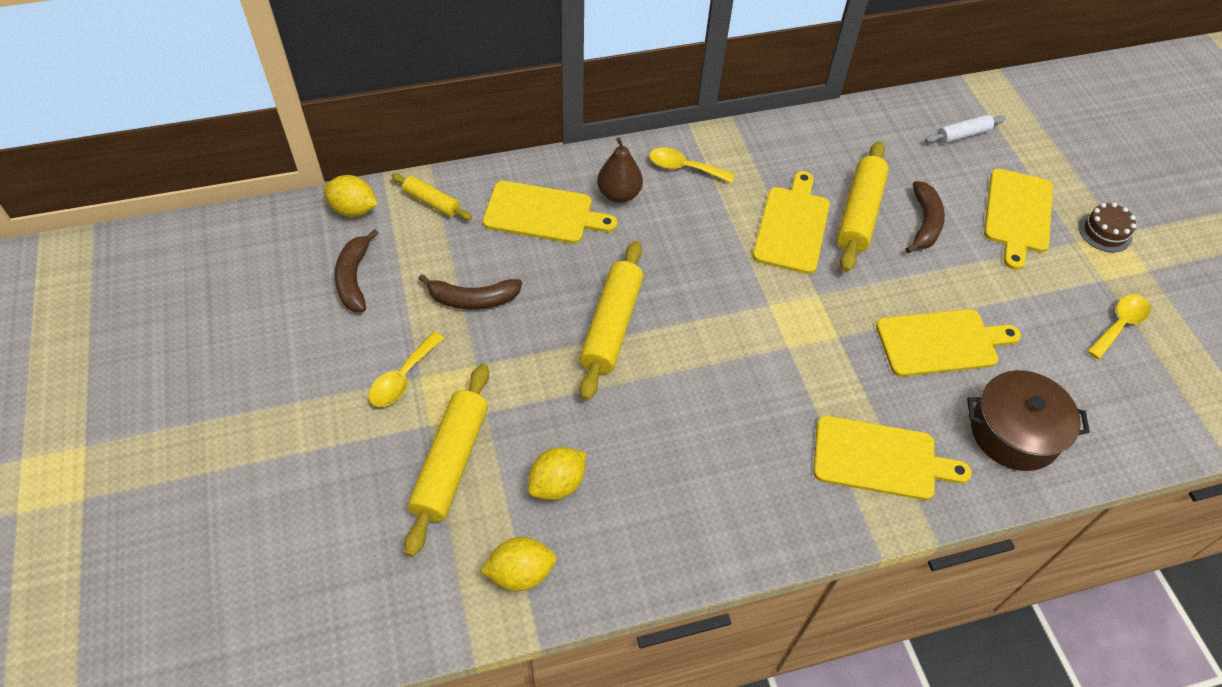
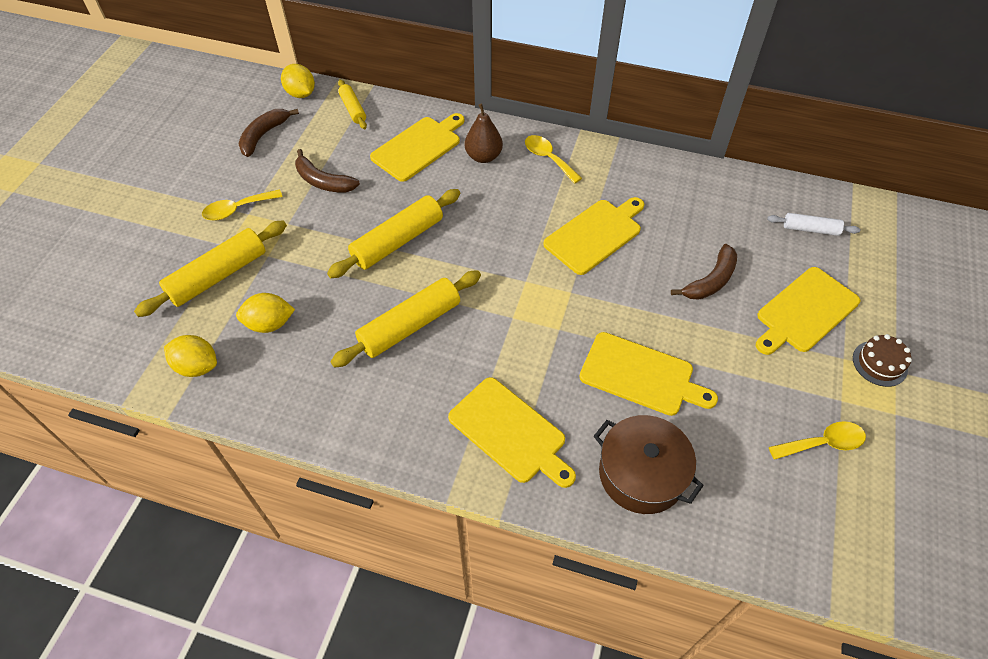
camera: 35 degrees right, 0 degrees up
yellow cutting board [483,181,617,244] -> yellow cutting board turned 90 degrees counterclockwise [370,113,464,182]
yellow rolling pin [837,141,889,272] -> yellow rolling pin moved to [330,270,481,368]

